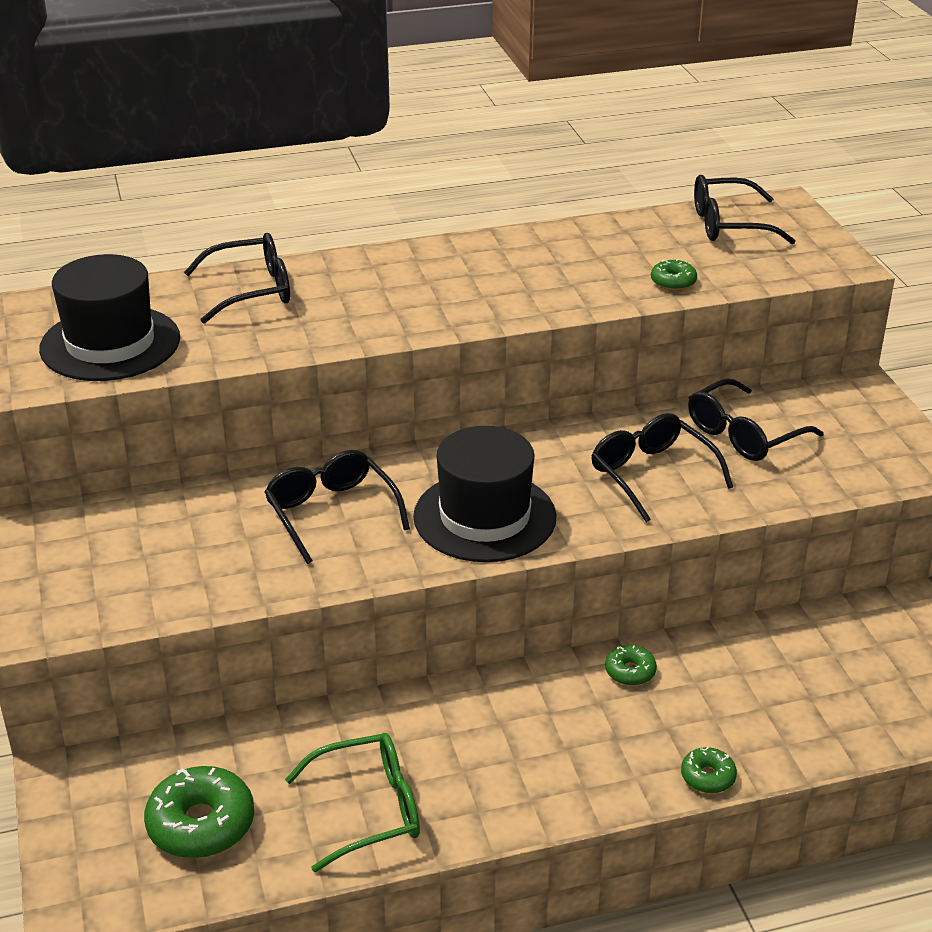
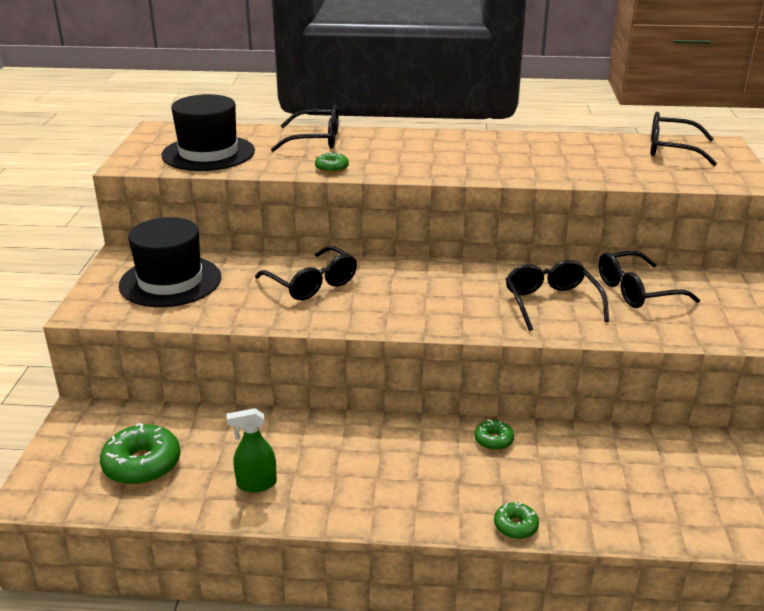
camera: 20 degrees right, 5 degrees down
black glasses [264,450,410,564] -> black glasses turned 150 degrees clockwise [255,246,357,300]
green glasses [285,733,420,872] -> green spray bottle [227,408,277,492]
black hat [413,426,556,562] -> black hat moved to [119,217,221,307]
green donut [651,259,697,291] -> green donut moved to [315,152,349,173]

